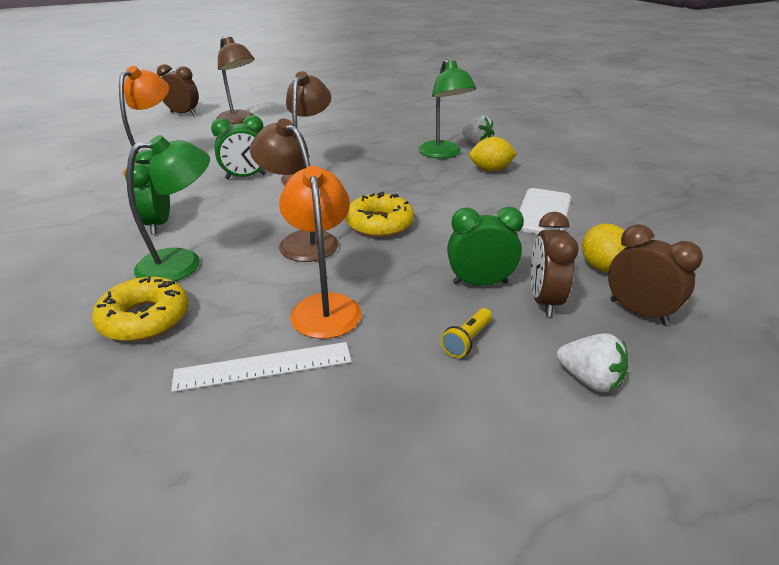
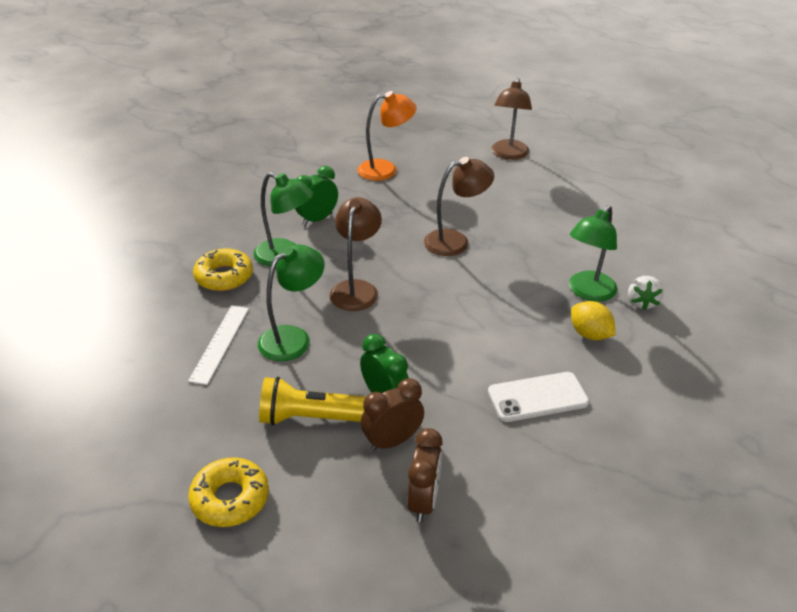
camera: 55 degrees right, 5 degrees up
brown clock [157,64,199,116] -> none
white ruler [171,342,352,392] -> white ruler turned 60 degrees clockwise [188,306,249,385]
green clock [211,115,266,179] -> none
orange lamp [279,166,361,339] -> green lamp [258,244,324,361]
yellow donut [346,192,414,237] -> yellow donut moved to [188,458,269,527]
yellow flashlight [441,308,492,358] -> yellow flashlight [259,377,366,426], size x2.03
white strawberry [557,333,628,392] -> none
yellow lemon [582,223,627,272] -> none

